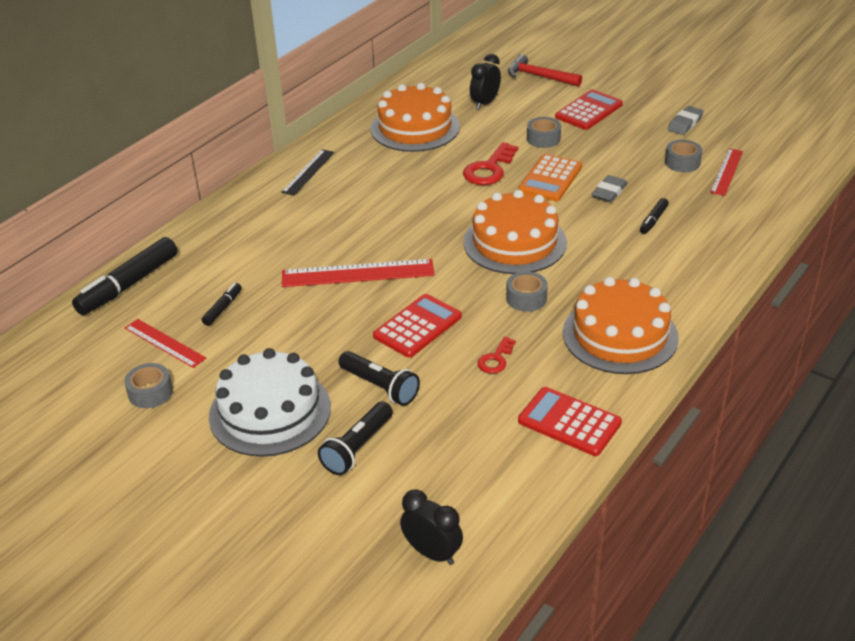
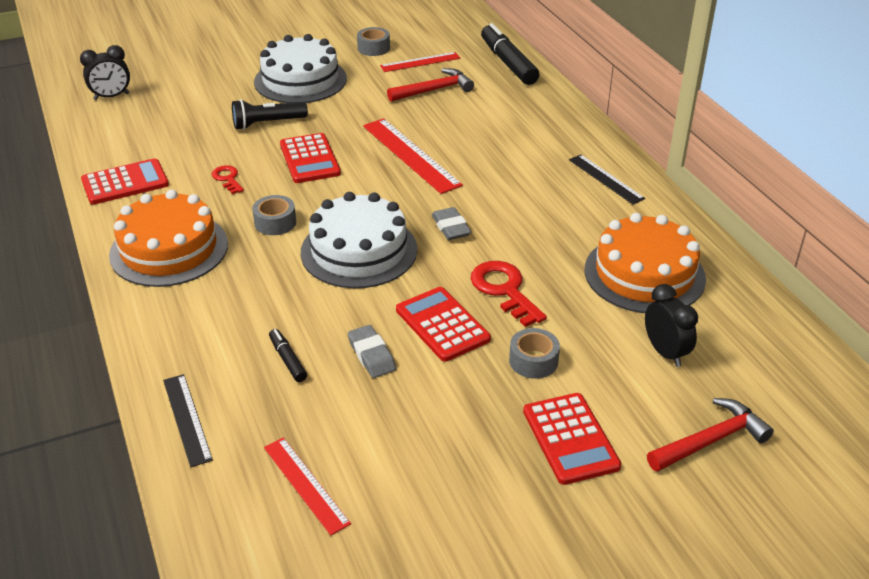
camera: 120 degrees right, 0 degrees up
black marker [202,283,242,326] -> red hammer [387,68,474,102]
red ruler [282,259,435,287] -> red ruler turned 60 degrees counterclockwise [363,118,463,194]
black flashlight [318,401,393,475] -> none
orange cake [463,190,567,274] -> white cake [301,192,417,288]
orange calculator [518,154,582,201] -> red calculator [396,287,491,362]
grey tape [665,140,702,172] -> none
grey eraser [668,106,704,135] -> grey eraser moved to [432,207,471,240]
none -> black ruler [163,374,213,467]

